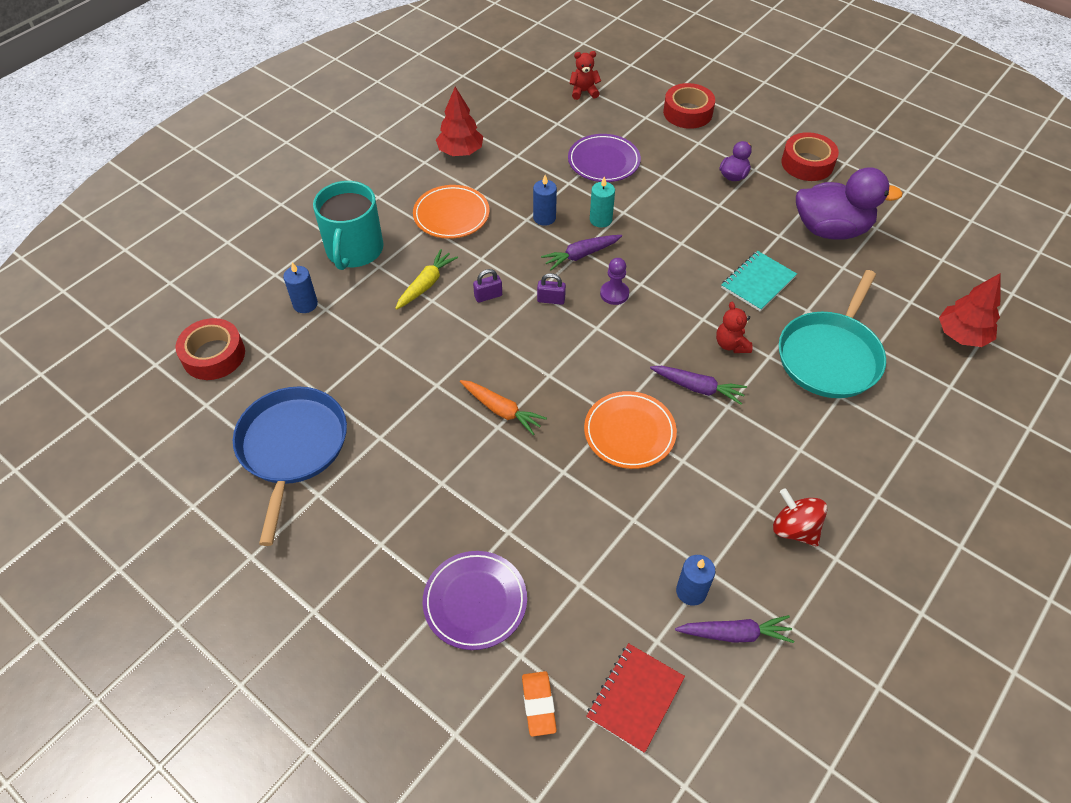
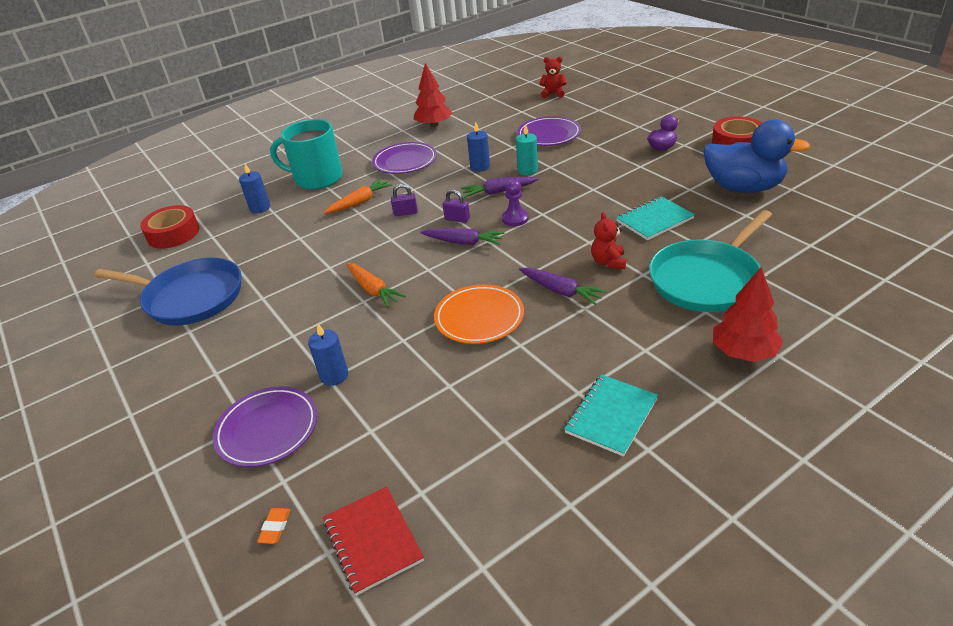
camera: 20 degrees right, 15 degrees down
blue pan [233,386,347,546] -> blue pan turned 90 degrees clockwise [94,258,242,326]
turquoise mug [313,181,384,270] -> turquoise mug turned 75 degrees clockwise [270,119,343,190]
yellow carrot [395,249,458,310] -> orange carrot [324,179,392,214]
orange plate [413,185,489,239] -> purple plate [372,142,437,174]
orange eraser [522,671,557,736] -> orange eraser [257,508,290,544], size x0.64
red notebook [586,643,685,753] -> red notebook turned 75 degrees counterclockwise [323,487,424,596]
red tape [663,83,715,129] -> none
purple carrot [675,615,794,643] -> purple carrot moved to [420,228,505,245]
blue candle [676,555,716,606] -> blue candle moved to [308,324,348,386]
red spinning top [773,488,827,546] -> turquoise notebook [564,374,658,457]
purple duck [796,167,903,240] -> blue duck [703,120,810,193]
red tree [939,273,1001,347] -> red tree moved to [713,267,783,362]

